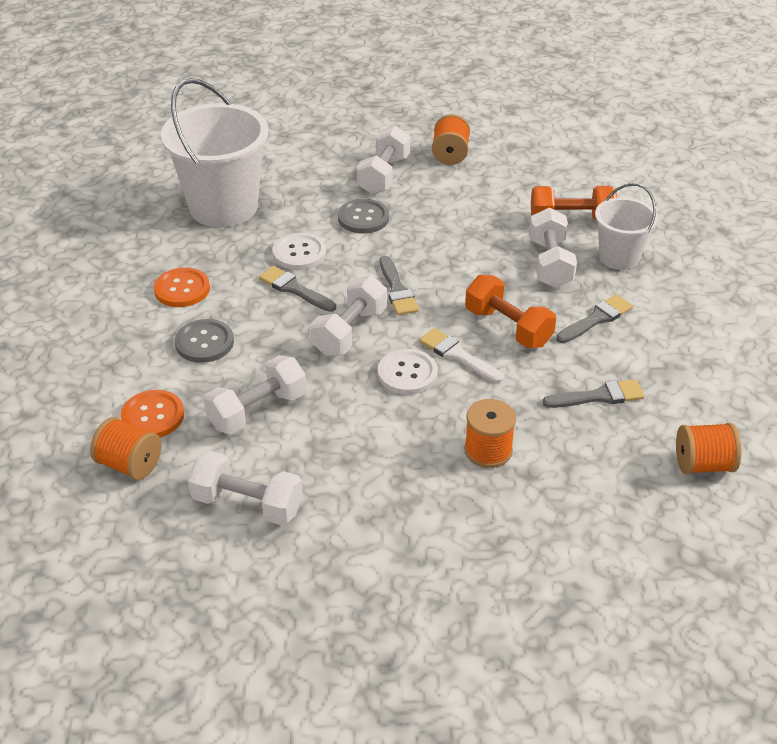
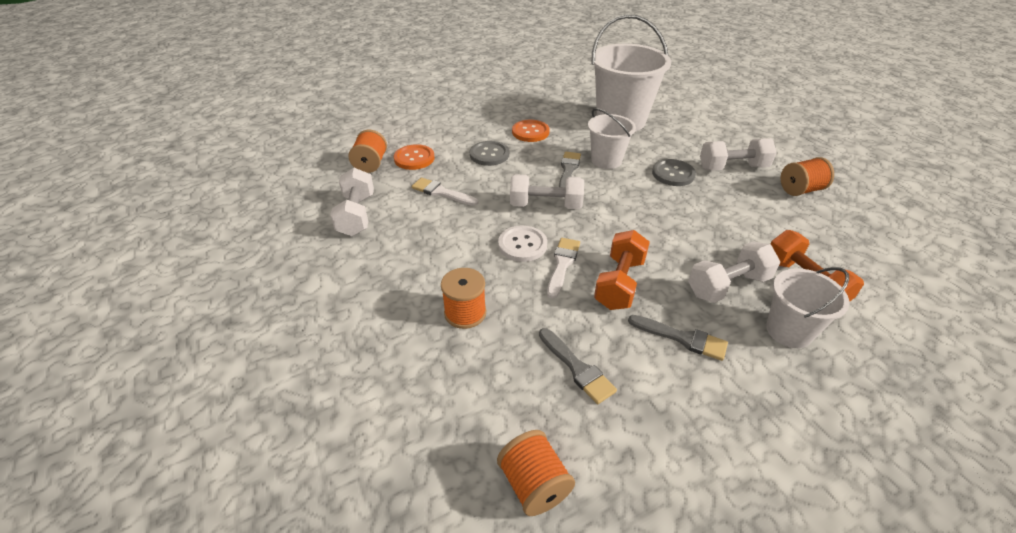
camera: 65 degrees right, 0 degrees up
white dumbbell [204,355,307,434] -> white brush [411,178,479,206]
white button [273,233,326,270] -> white bucket [588,108,636,169]
grey brush [380,256,419,315] -> none

